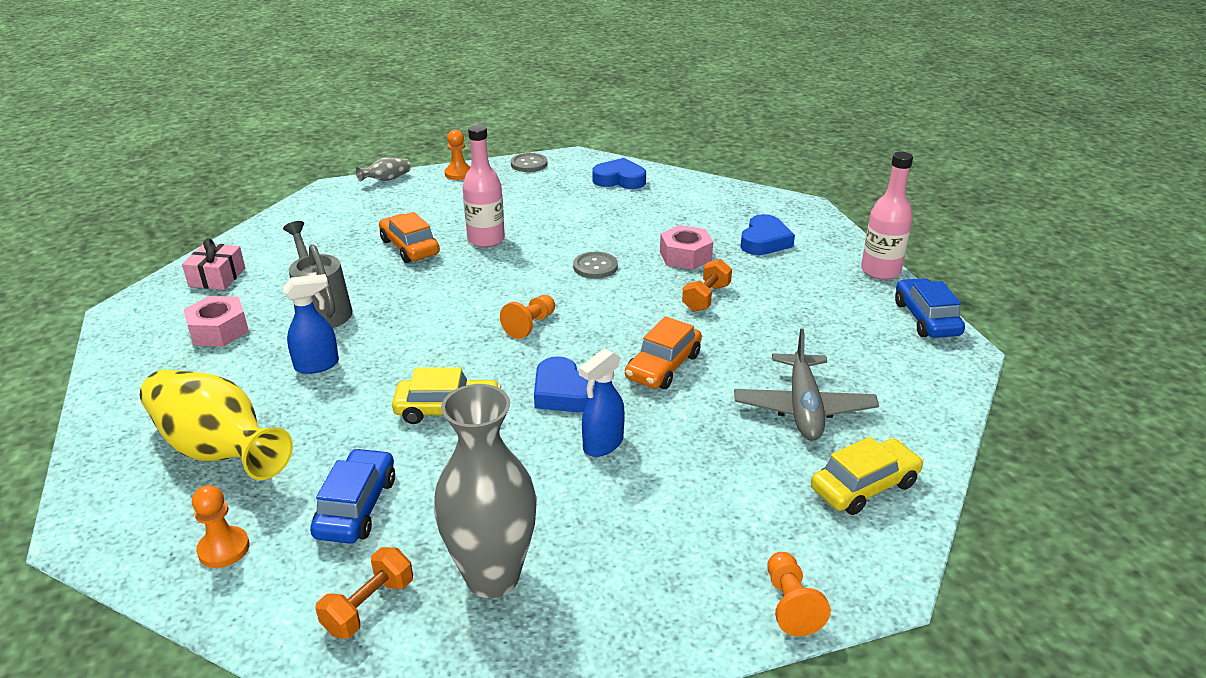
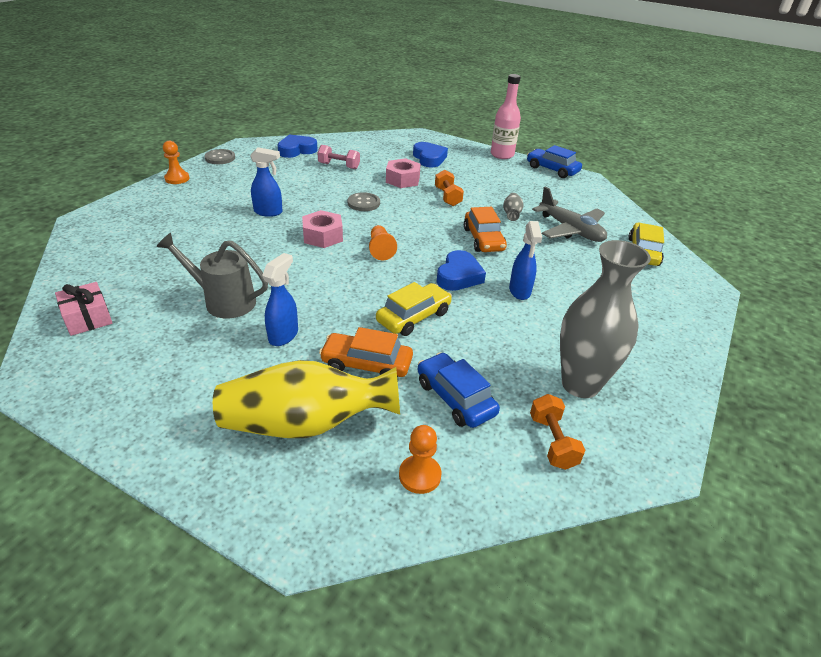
camera: 45 degrees left, 5 degrees up
pink nut [184,296,249,346] -> pink nut moved to [302,210,343,248]
grey vase [356,157,411,182] -> grey vase moved to [503,193,524,221]
orange car [379,212,440,263] -> orange car moved to [319,327,413,377]
pink bottle [463,125,505,247] -> blue spray bottle [250,147,283,217]
blue heart [534,356,595,412] -> blue heart turned 75 degrees counterclockwise [437,250,486,291]
orange pawn [767,552,831,636] -> none
none -> pink dumbbell [317,145,360,169]

